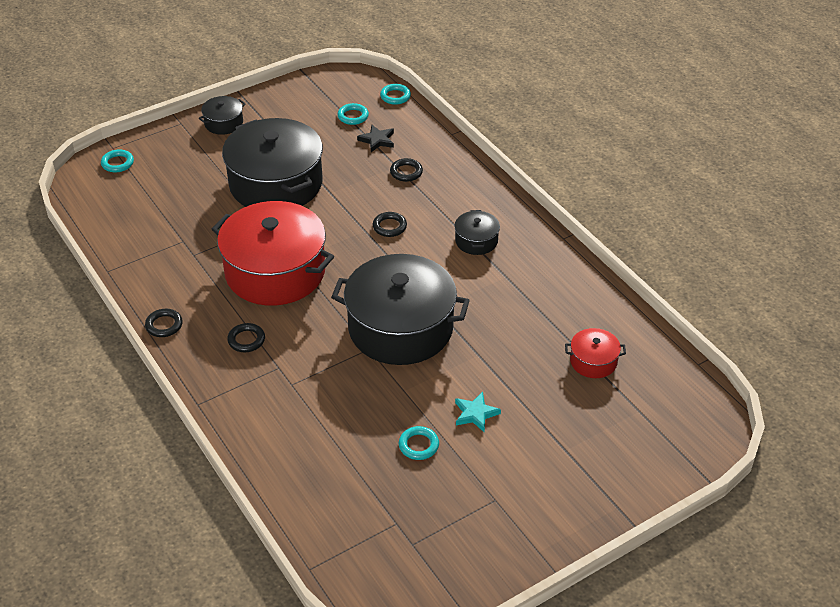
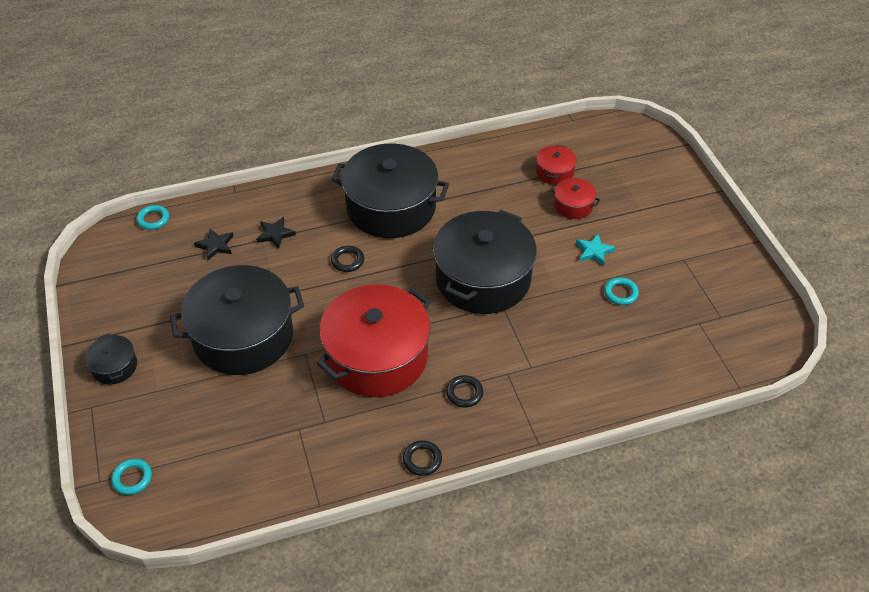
camera: 75 degrees left, 5 degrees up
turquoise ring [337,103,369,125] -> none
black ring [390,158,423,182] -> black star [256,217,296,249]
black pot [454,210,500,255] -> black pot [331,143,449,238], size x2.28
none -> red pot [550,178,600,219]

